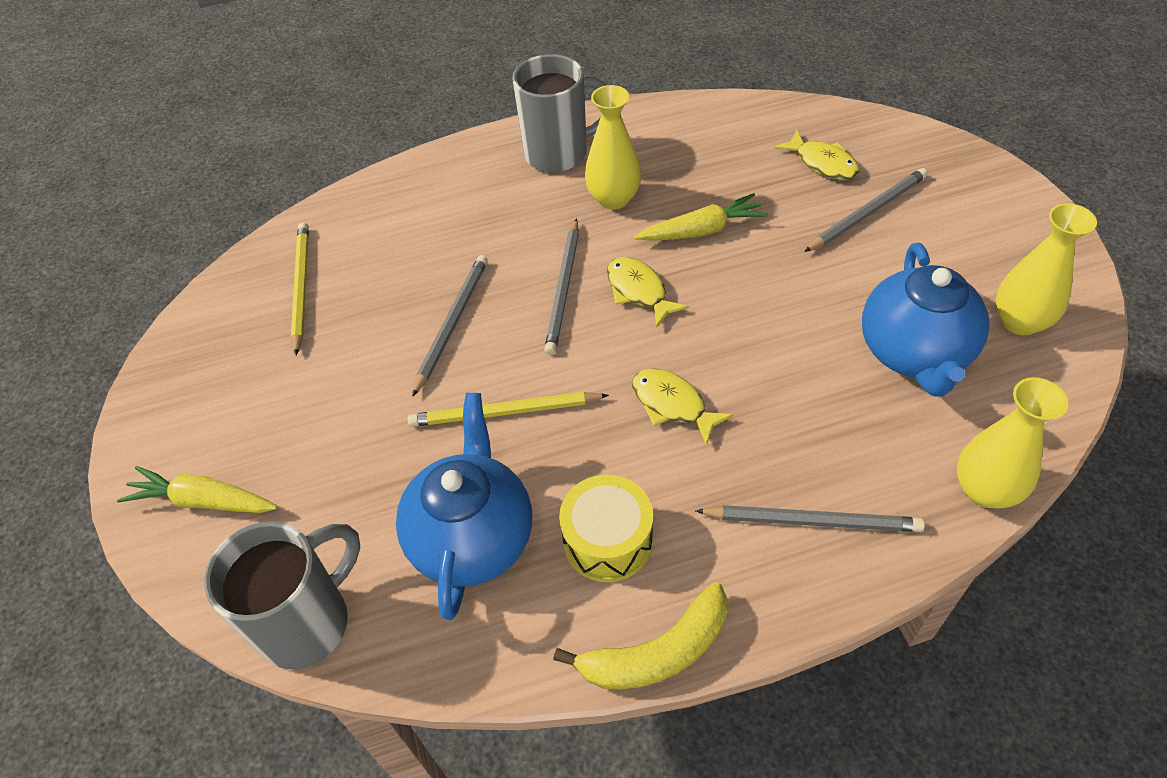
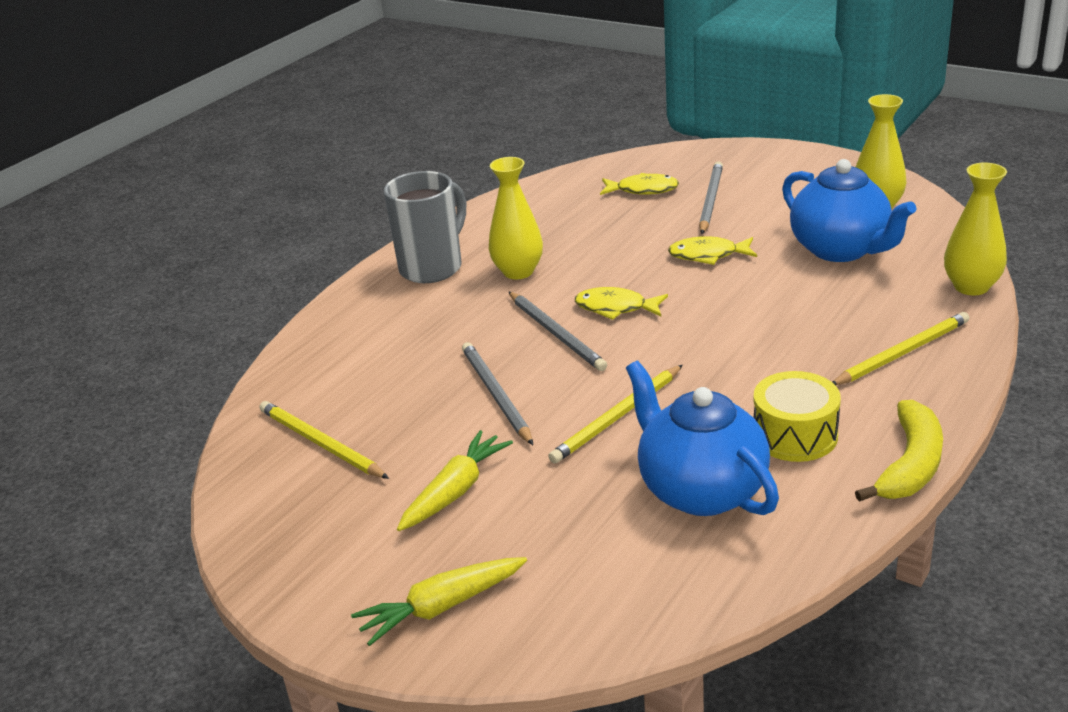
camera: 40 degrees left, 20 degrees down
grey mug [204,521,360,669] -> none
yellow fish [632,368,734,446] -> yellow fish moved to [668,236,757,265]
yellow carrot [634,193,768,241] -> yellow carrot moved to [397,430,513,531]
grey pencil [695,505,925,532] -> yellow pencil [832,312,969,385]

